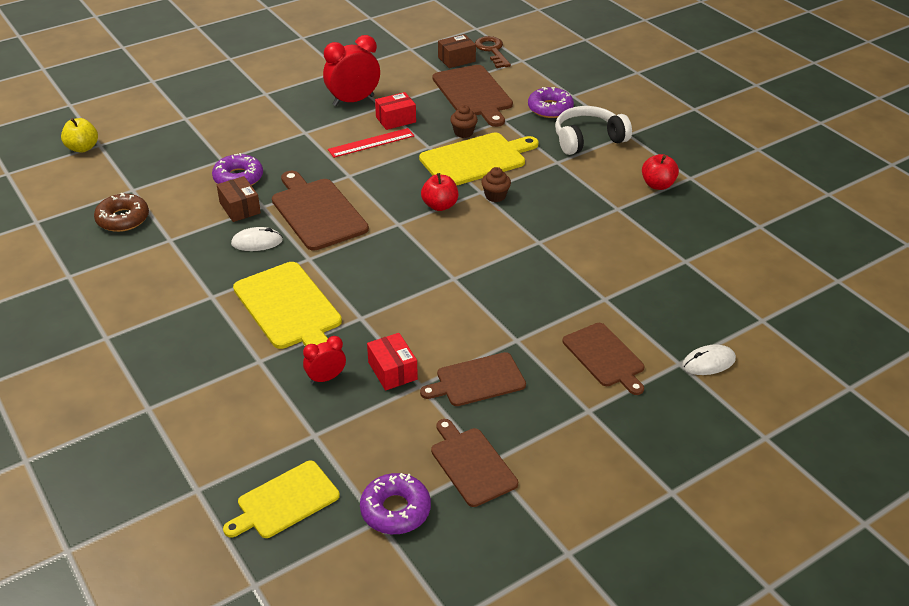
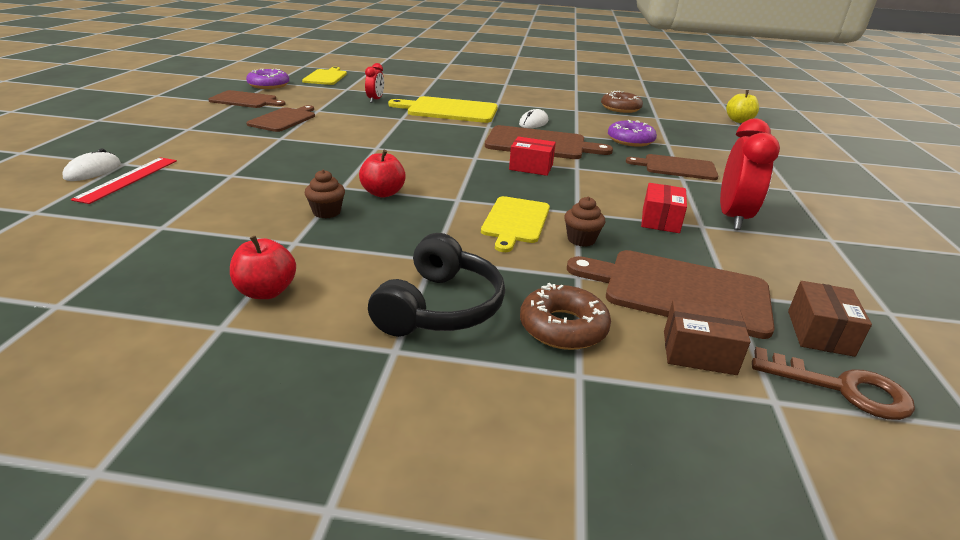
camera: 130 degrees right, 10 degrees down
brown box [217,176,261,222] -> brown box moved to [664,300,751,375]
red ruler [328,128,414,158] -> red ruler moved to [71,157,177,204]
red box [367,333,418,390] -> red box moved to [509,137,556,176]
yellow cutting board [419,133,539,186] -> yellow cutting board [481,196,550,252], size x0.67
red apple [421,173,458,211] -> red apple moved to [359,150,406,198]
brown cupcake [481,167,511,202] -> brown cupcake moved to [304,170,345,218]
purple donut [528,87,574,118] -> brown donut [520,283,611,350]
white headphones [555,106,632,155] -> black headphones [368,233,505,337]
brown cutting board [562,323,644,395] -> brown cutting board moved to [626,154,718,180]

